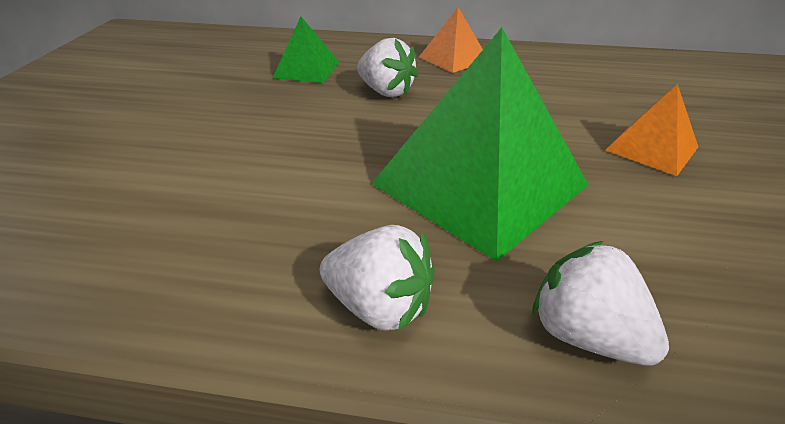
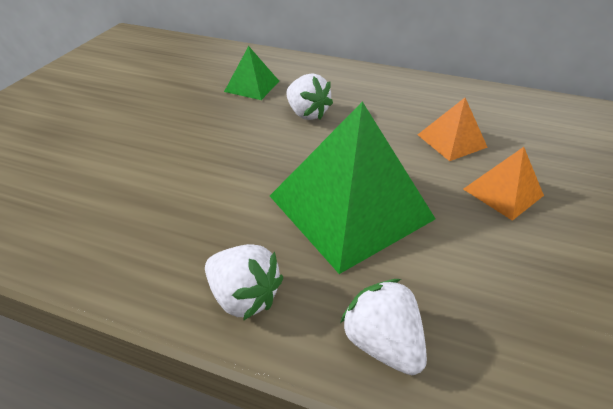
camera: 10 degrees right, 5 degrees up
orange pyramid [419,7,483,73] -> orange pyramid moved to [418,98,488,161]

